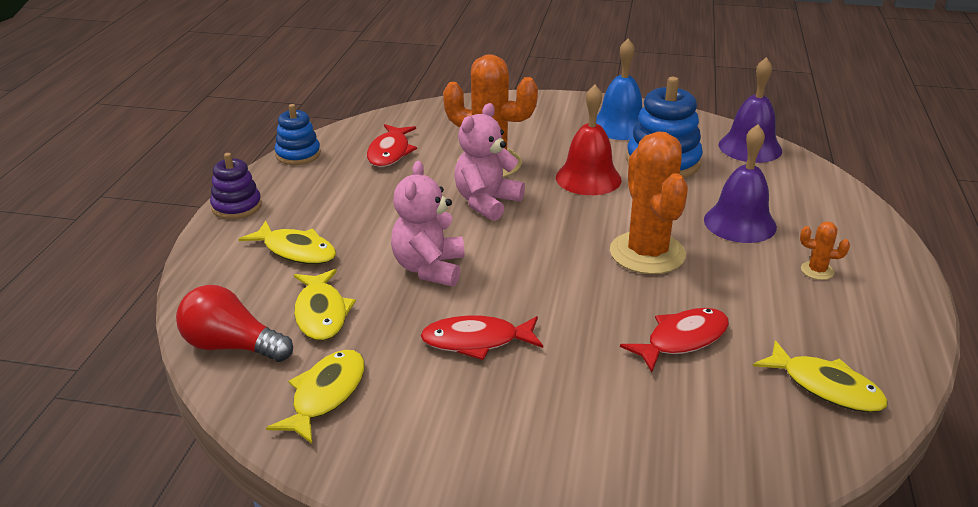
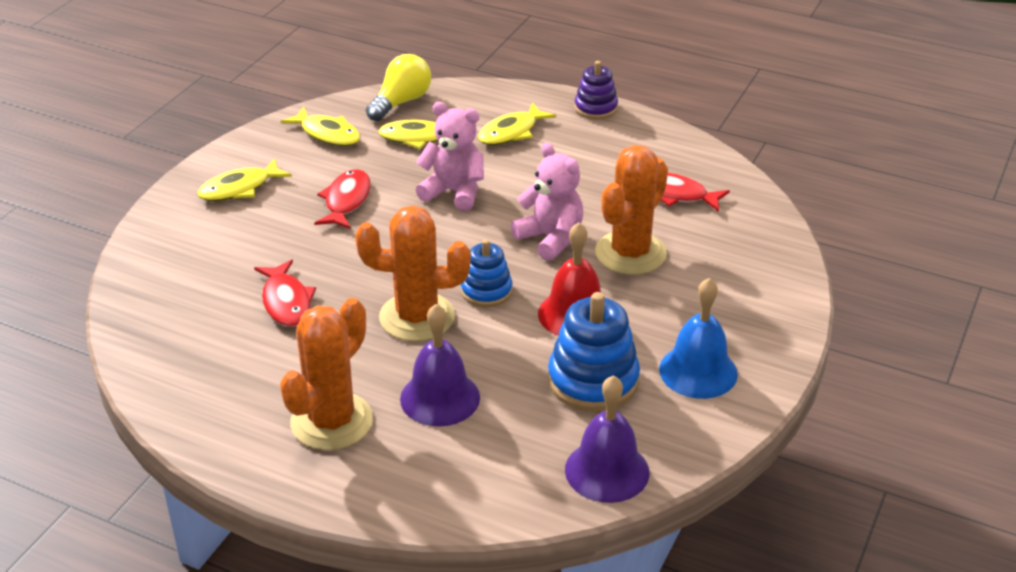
camera: 105 degrees right, 5 degrees up
red light bulb [176,285,293,362] -> yellow light bulb [366,54,431,121]
blue stacking toy [275,104,321,165] -> blue stacking toy moved to [461,239,512,307]
yellow fish [753,340,888,413] -> yellow fish moved to [198,158,292,201]
orange cactus [800,221,850,280] -> orange cactus [280,298,373,450], size x2.40

